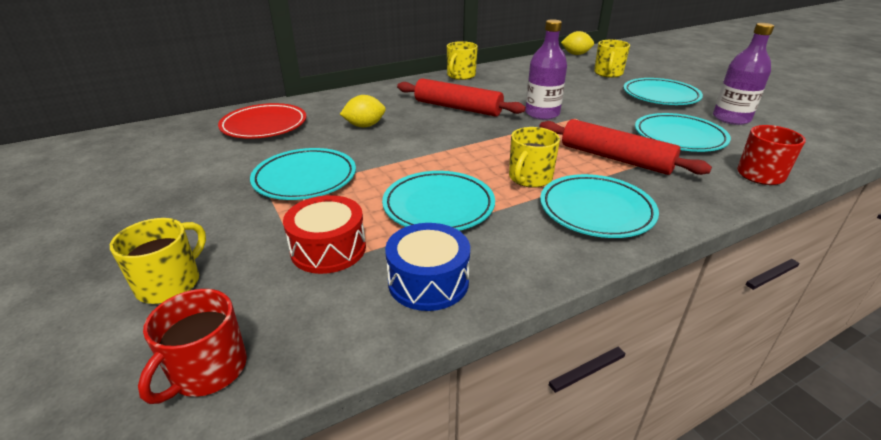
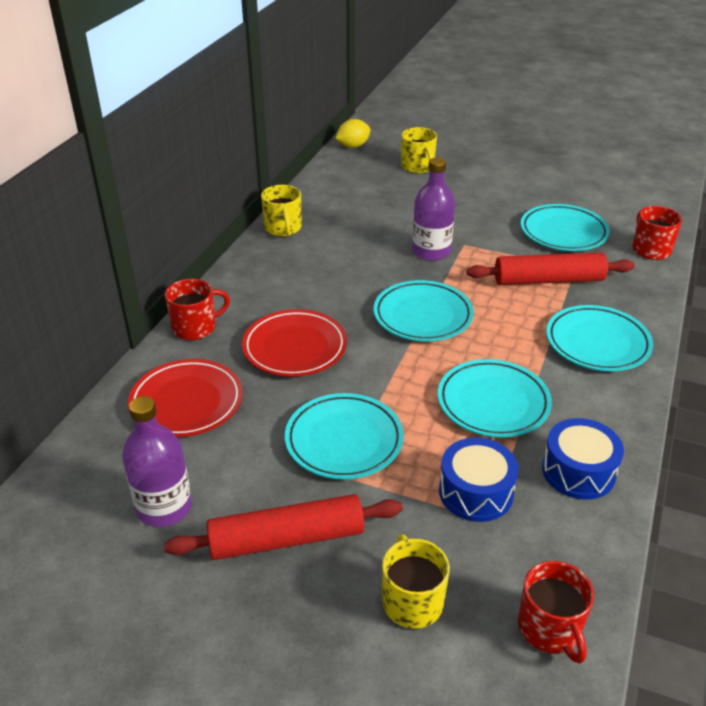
camera: 40 degrees left, 5 degrees up
red drum [283,195,366,274] -> blue drum [439,438,519,522]
yellow lemon [340,95,386,127] -> red plate [242,309,347,377]
red rolling pin [397,78,526,117] -> red rolling pin moved to [164,494,403,560]
yellow mug [509,127,560,188] -> none
turquoise plate [623,78,703,105] -> turquoise plate moved to [374,280,474,342]
purple bottle [713,23,774,125] -> purple bottle moved to [122,396,192,527]
none -> red mug [165,279,230,340]

